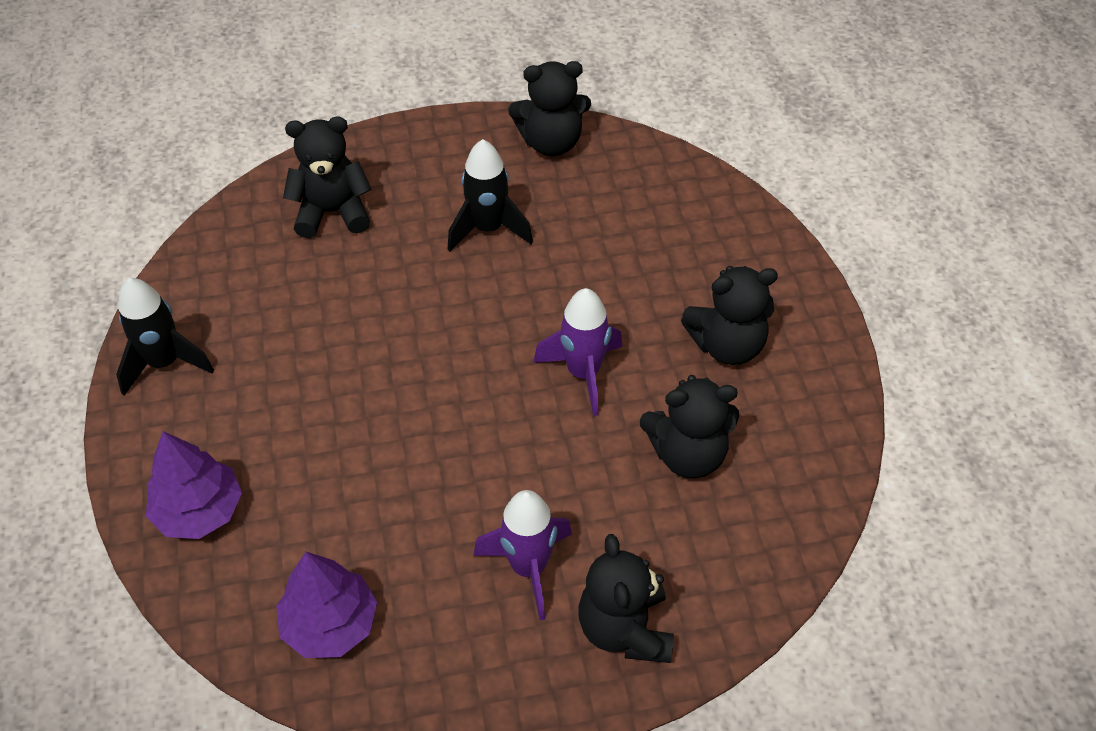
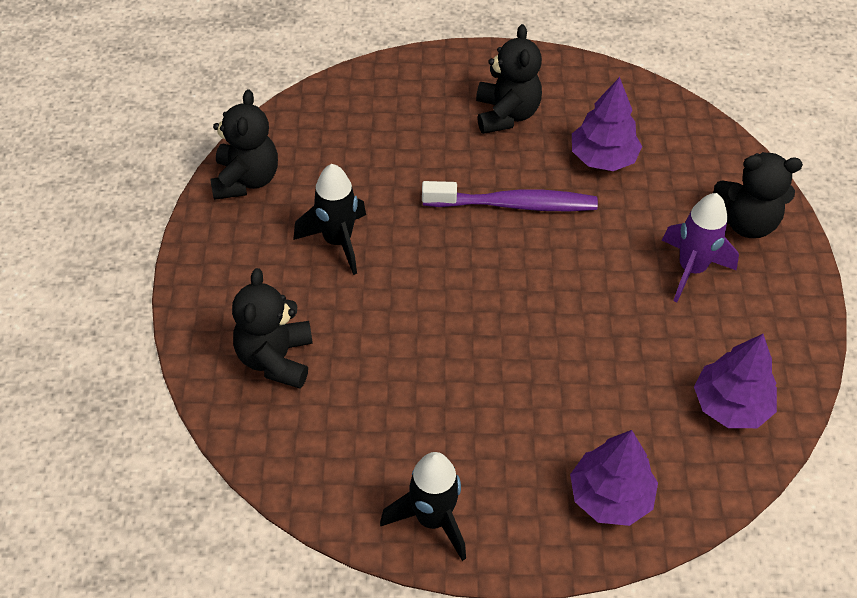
camera: 80 degrees left, 0 degrees up
purple rocket [533,288,623,416] -> purple toothbrush [422,181,598,211]
black teddy bear [640,375,739,478] -> purple tree [572,77,642,171]

